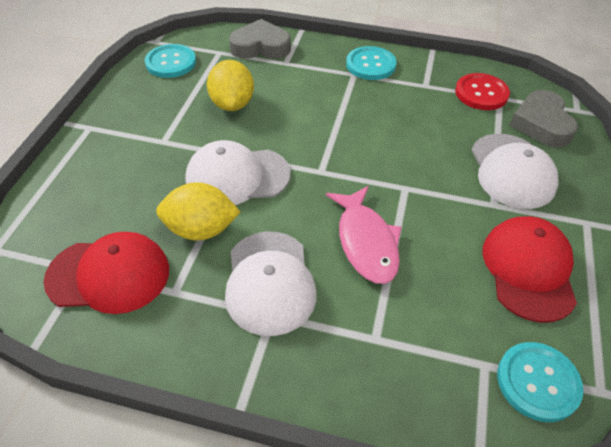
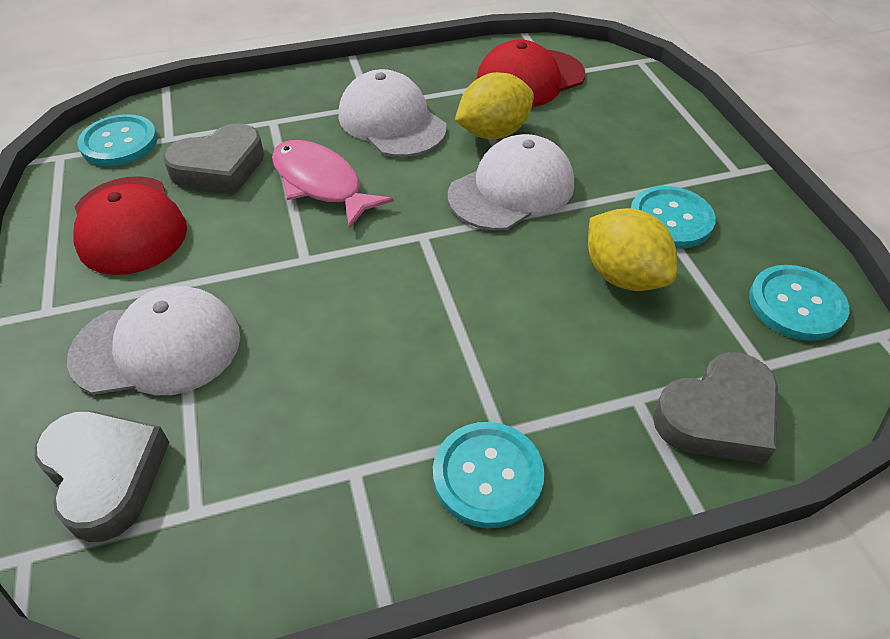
camera: 150 degrees right, 0 degrees up
red button [455,73,510,110] -> none
white cap [471,134,559,209] -> white cap turned 120 degrees clockwise [67,286,240,395]
none -> grey heart [163,123,264,193]
none -> turquoise button [631,186,716,249]

